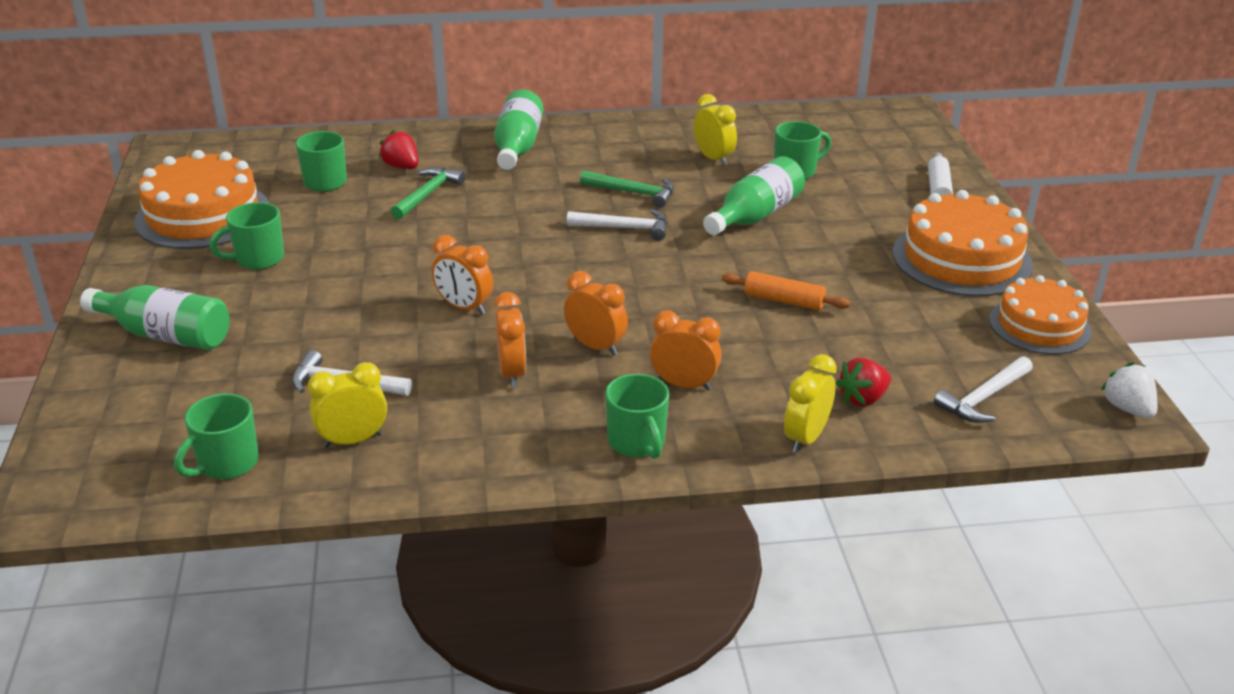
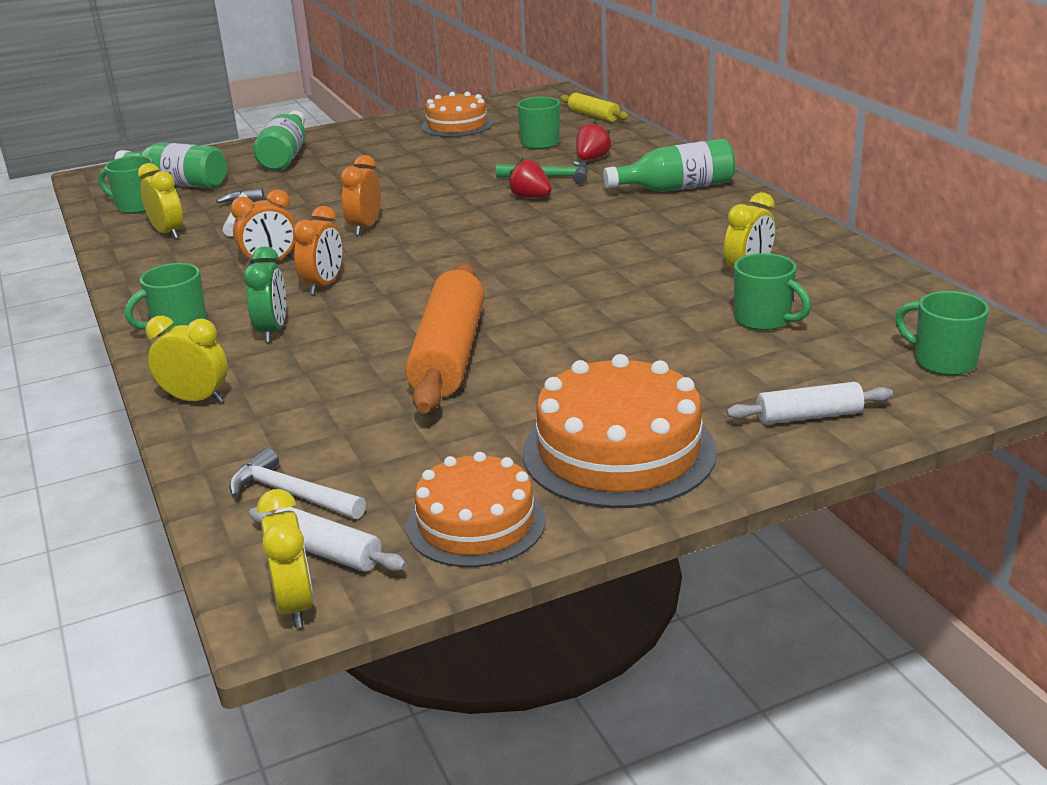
camera: 75 degrees right, 5 degrees down
orange cake [134,150,269,249] -> orange cake [421,92,493,137], size x0.66
green mug [209,202,284,270] -> green mug moved to [895,291,989,375]
white hammer [567,209,667,241] -> none
green hammer [580,171,674,208] -> none
orange clock [650,310,722,391] -> green clock [243,246,286,342]
green bottle [703,156,805,235] -> green bottle moved to [115,142,227,188]
orange rolling pin [722,271,850,311] -> orange rolling pin [405,263,484,413], size x1.96
red strawberry [836,358,891,407] -> red strawberry moved to [507,158,551,198]
white strawberry [1101,362,1157,419] -> yellow clock [257,489,314,628]
none -> white rolling pin [249,507,407,572]
none -> yellow rolling pin [560,93,629,122]

